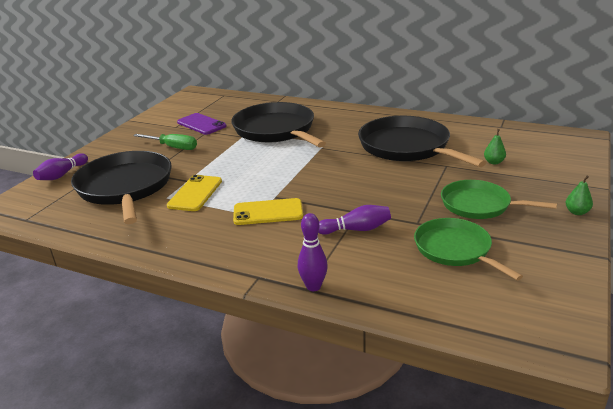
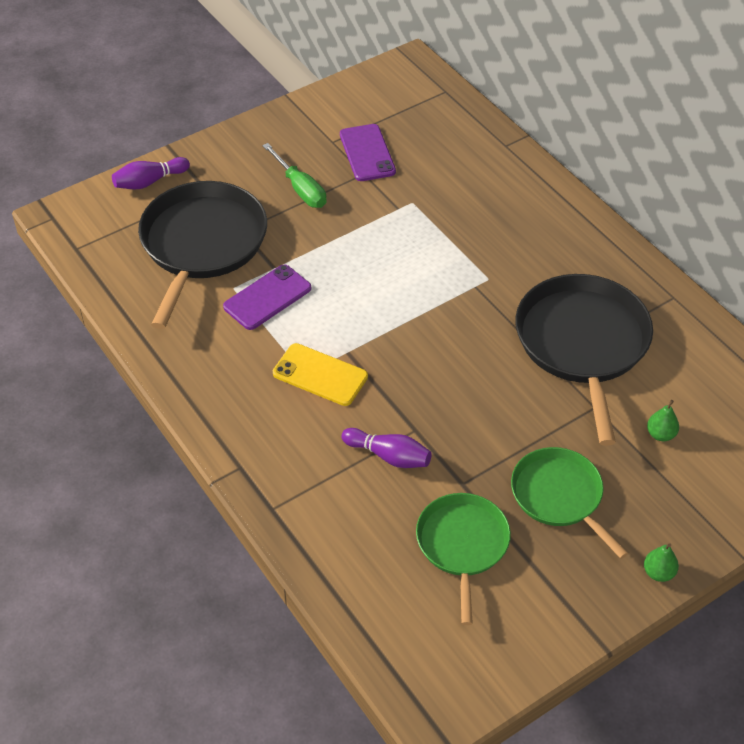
camera: 30 degrees right, 20 degrees up
yellow phone [167,175,222,211] -> purple phone [223,265,311,330]
black pan [231,102,326,147] -> none
purple bowling pin [298,213,328,291] -> none

